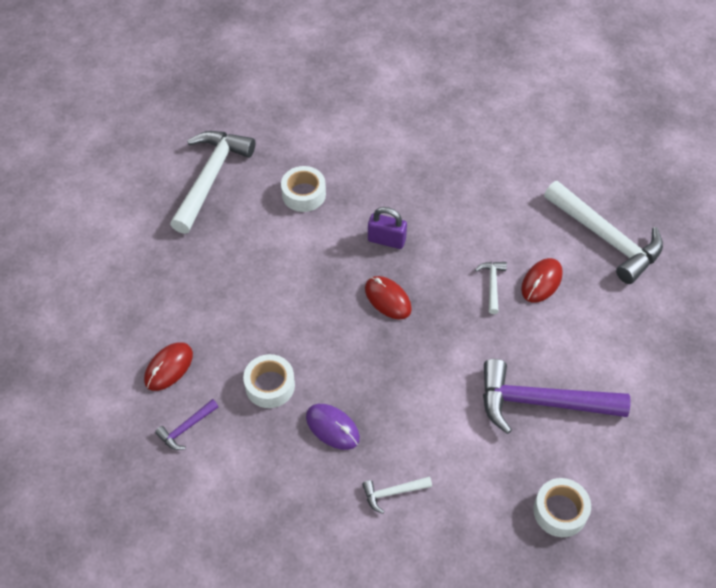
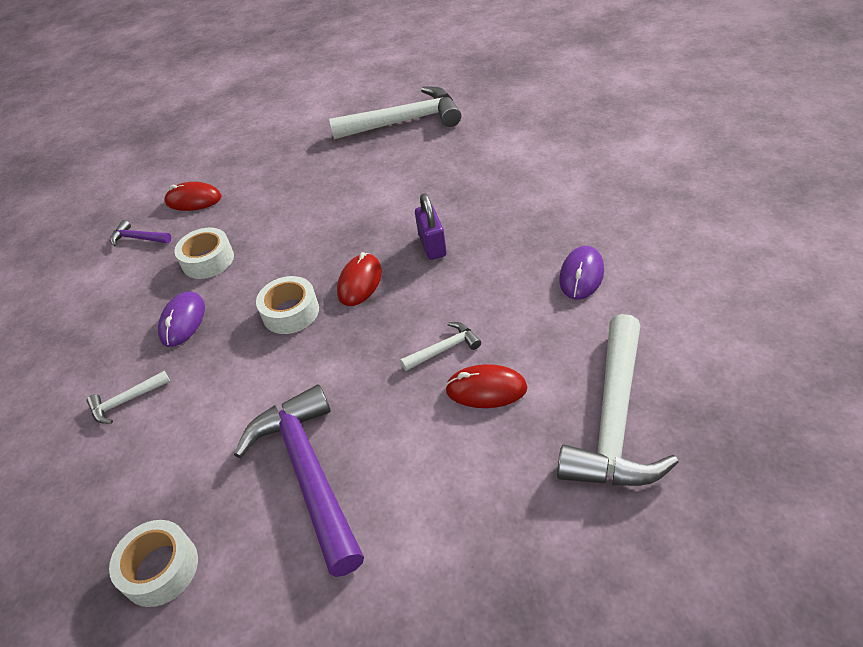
camera: 65 degrees right, 10 degrees down
white tape [281,166,326,212] -> white tape moved to [256,276,319,334]
white hammer [362,476,432,514] -> white hammer turned 75 degrees counterclockwise [87,371,170,424]
none -> purple mouse [559,246,604,300]

